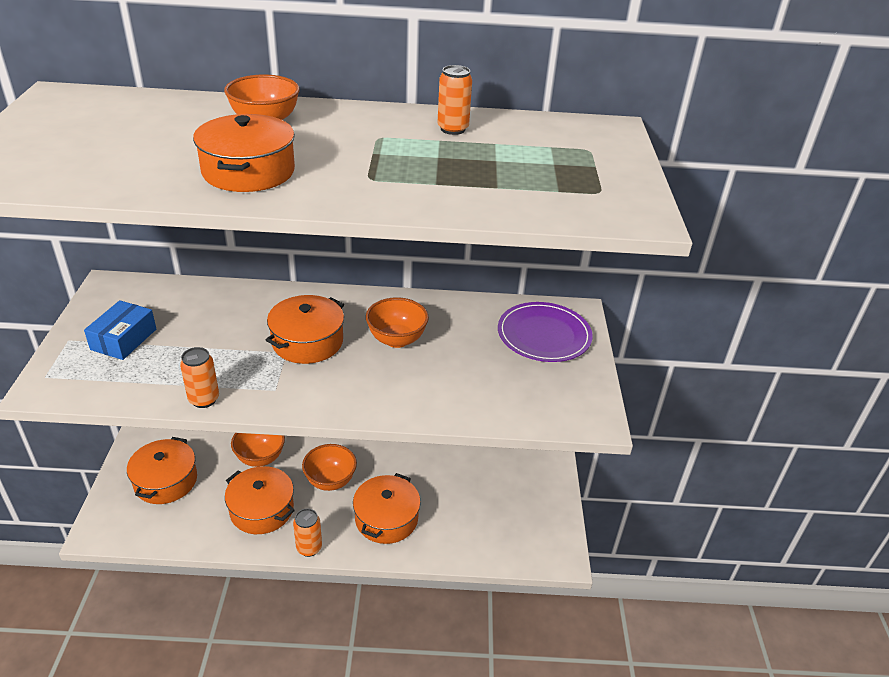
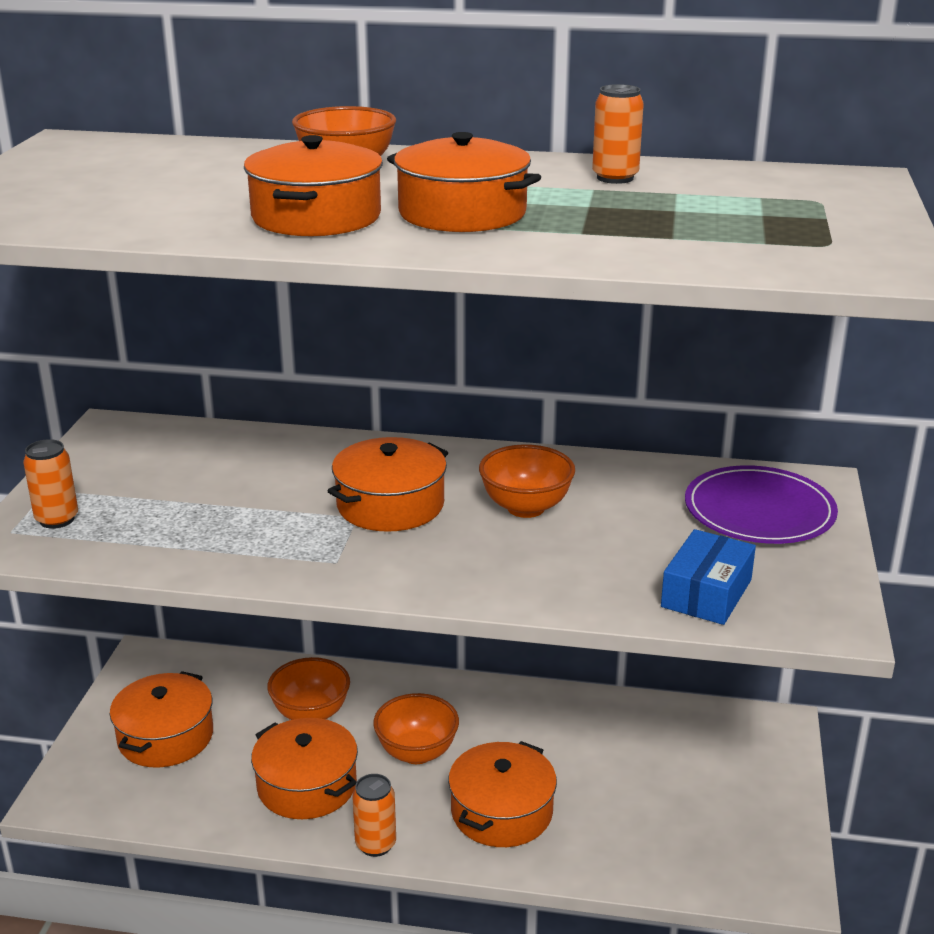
camera: 10 degrees right, 10 degrees down
blue box [84,300,156,360] -> blue box moved to [661,529,756,625]
orange can [180,347,219,408] -> orange can moved to [23,439,78,529]
none -> orange pot [387,132,541,232]

